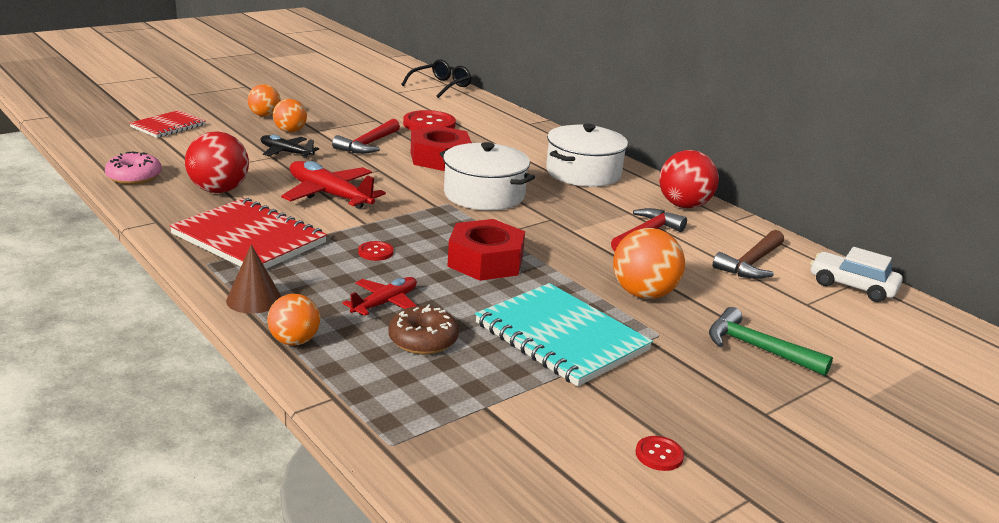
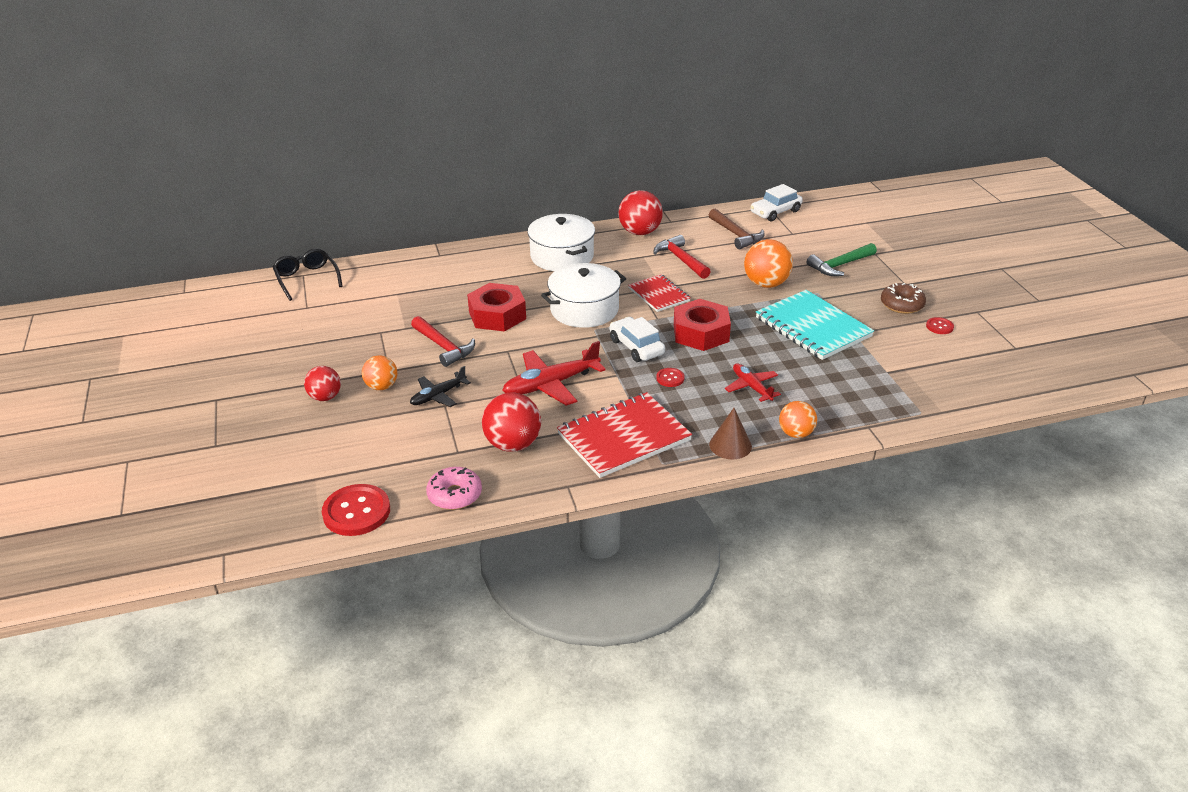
camera: 65 degrees left, 10 degrees up
red notebook [130,110,205,138] -> red notebook moved to [628,274,691,312]
orange ball [248,84,281,117] -> red ball [304,366,341,401]
brown donut [389,304,459,355] -> brown donut moved to [881,283,926,314]
red button [403,110,456,131] -> red button moved to [322,484,390,536]
turquoise notebook [475,283,653,386] -> turquoise notebook turned 75 degrees clockwise [756,290,874,360]
none -> white car [610,317,665,362]

